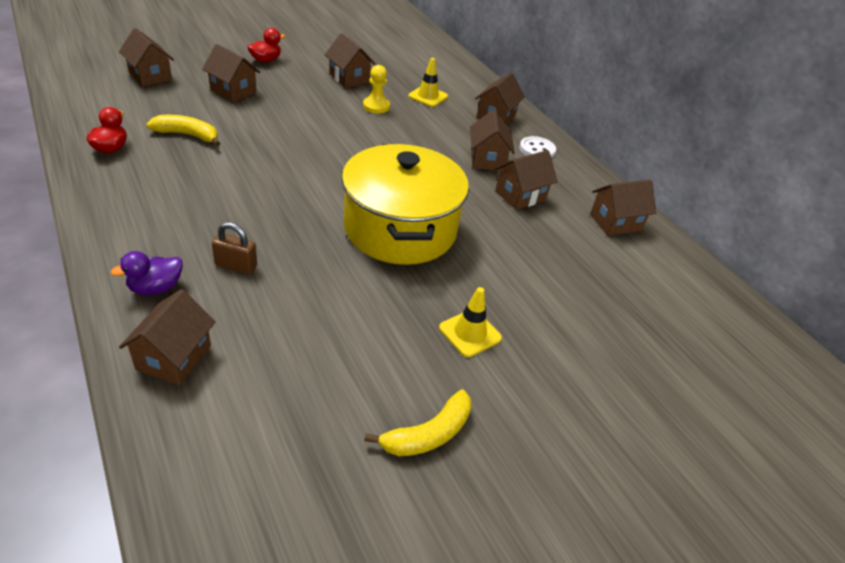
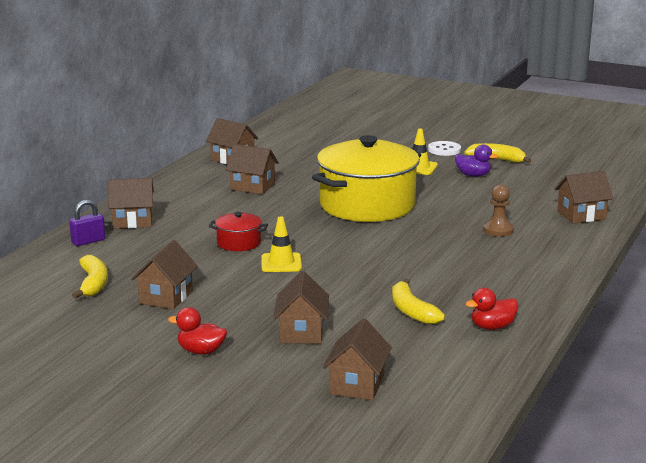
camera: 120 degrees left, 20 degrees down
purple duck [111,251,183,295] -> purple duck moved to [455,144,498,177]
brown padlock [212,222,257,274] -> brown pawn [483,185,514,237]
yellow pawn [363,65,390,113] -> none
yellow traffic cone [408,58,448,107] -> yellow traffic cone moved to [261,216,302,272]
brown house [470,109,515,171] -> none
white button [519,136,556,158] -> white button moved to [428,141,461,156]
none -> purple padlock [69,200,105,246]
none -> yellow banana [72,255,108,299]
none -> red pot [209,212,268,251]

